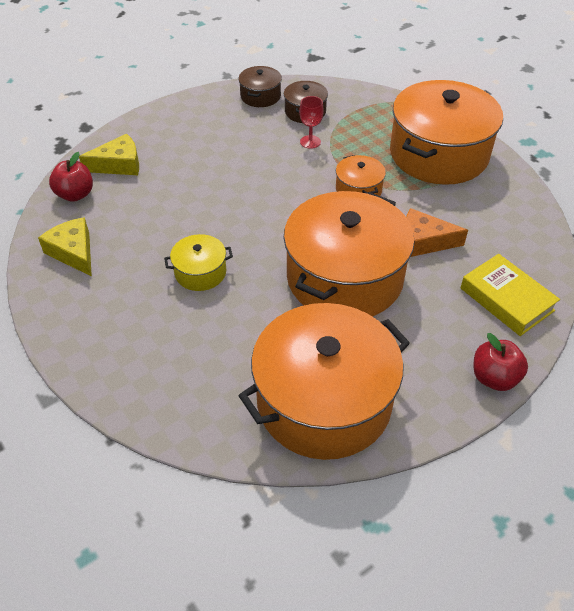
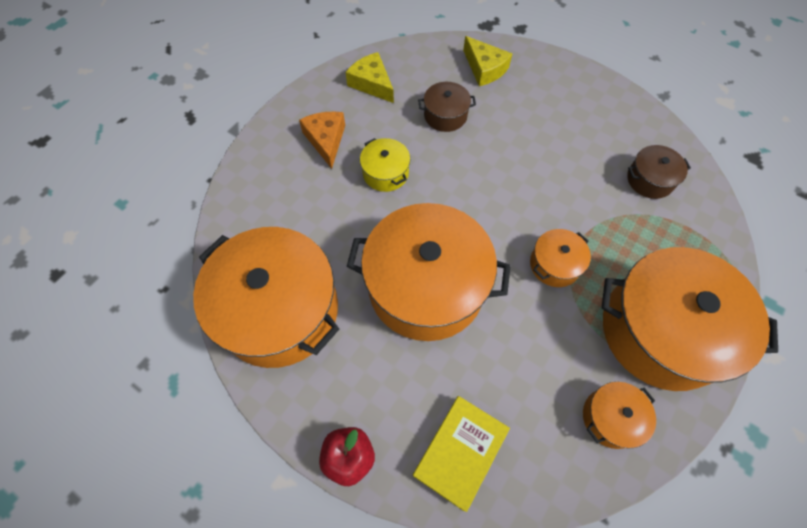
camera: 70 degrees right, 15 degrees up
yellow cheese [38,217,92,277] -> yellow cheese turned 75 degrees counterclockwise [345,52,394,103]
red apple [49,152,93,202] -> none
brown pot [238,66,282,107] -> brown pot moved to [418,82,476,132]
red goblet [299,96,324,149] -> none
orange cheese [406,208,468,257] -> orange cheese moved to [299,112,345,169]
none -> orange pot [583,382,656,449]

